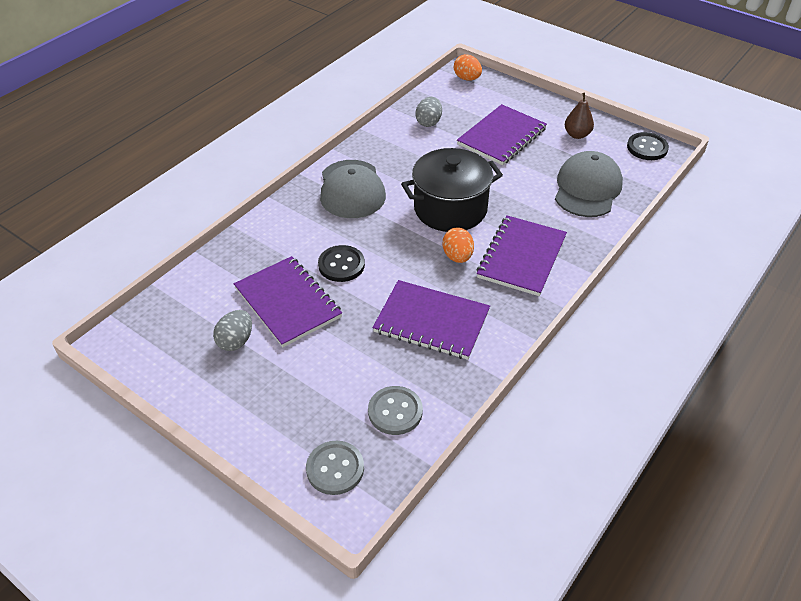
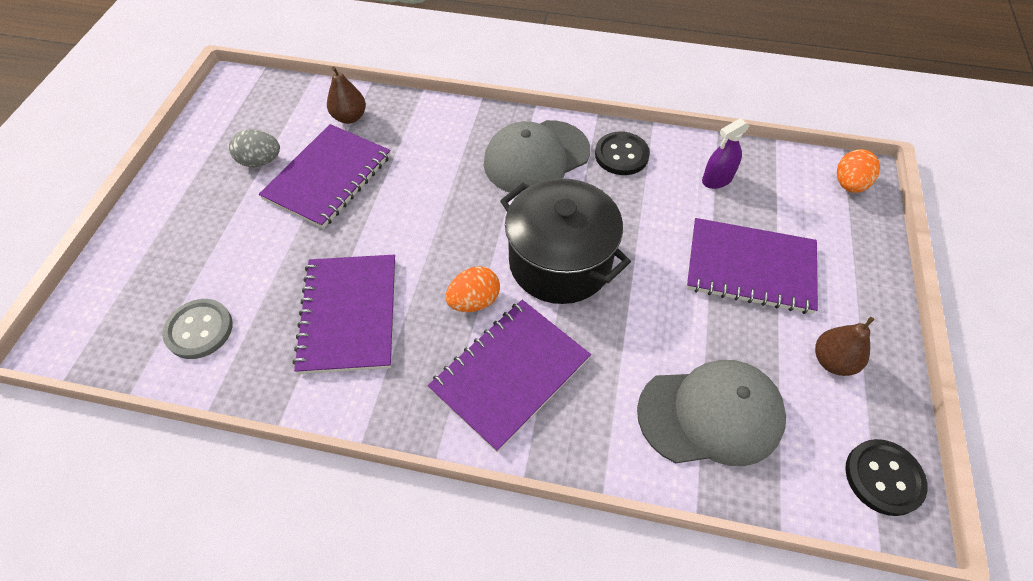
camera: 65 degrees right, 10 degrees up
grey button [306,441,364,495] -> none
black button [318,245,365,282] -> black button moved to [595,131,650,175]
grey egg [415,97,442,127] -> purple spray bottle [702,118,749,189]
purple notebook [476,215,567,296] -> purple notebook turned 45 degrees counterclockwise [428,300,591,452]
none -> brown pear [327,66,366,124]

